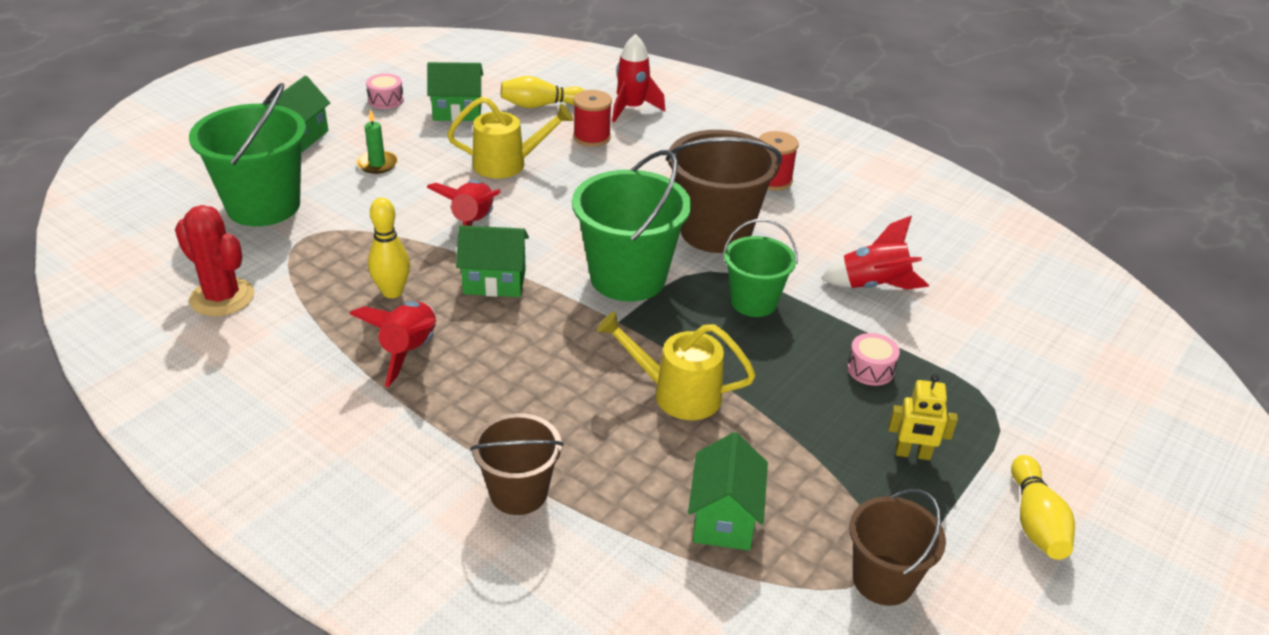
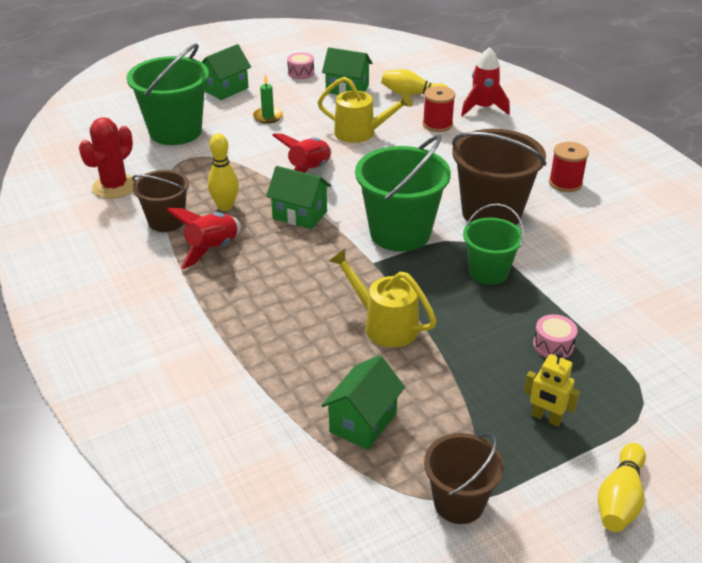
camera: 25 degrees right, 0 degrees up
red cactus [175,205,254,316] -> red cactus turned 60 degrees clockwise [79,117,136,199]
brown bucket [470,413,563,515] -> brown bucket moved to [132,170,189,232]
red rocket [821,216,929,289] -> none

